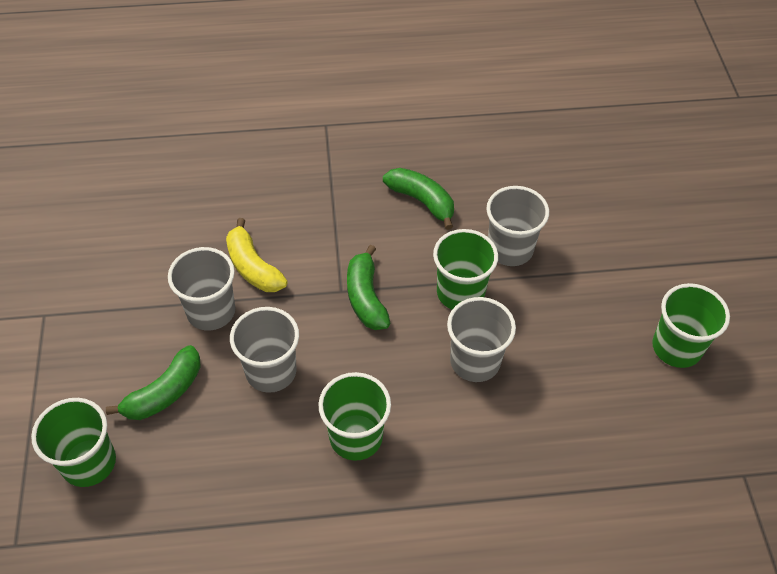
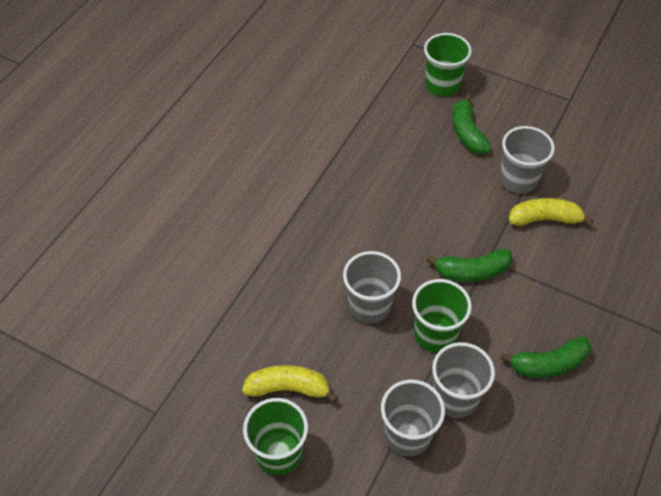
camera: 125 degrees right, 0 degrees up
grey cup [230,307,299,393] -> grey cup moved to [381,380,445,456]
green cup [318,372,391,461] -> none
green banana [347,245,390,330] -> green banana turned 150 degrees clockwise [426,249,512,282]
none -> yellow banana [242,365,338,403]

